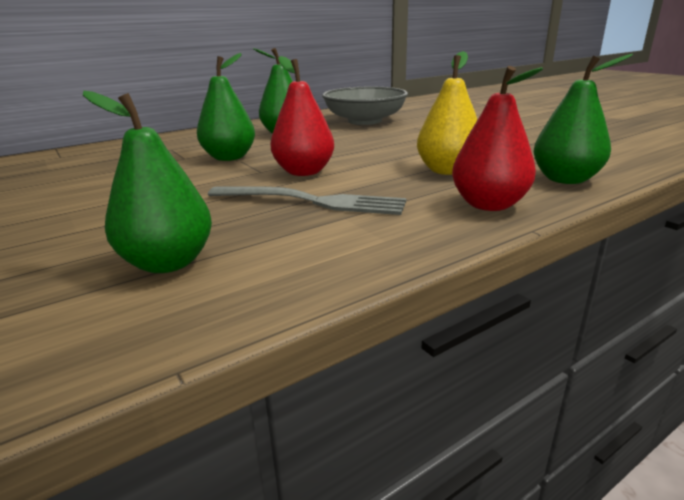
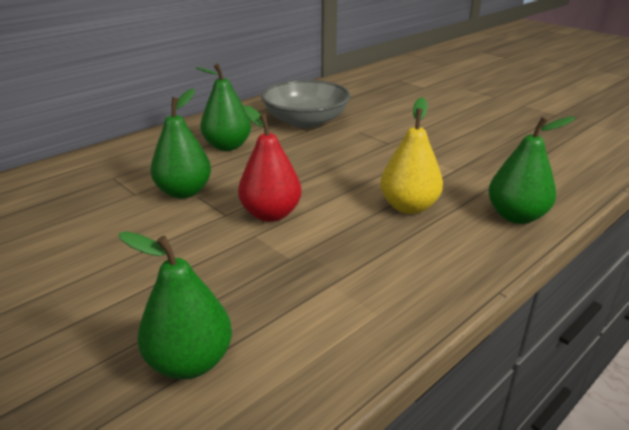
camera: 10 degrees left, 5 degrees up
grey fork [208,186,406,215] -> none
red pear [452,66,543,211] -> none

